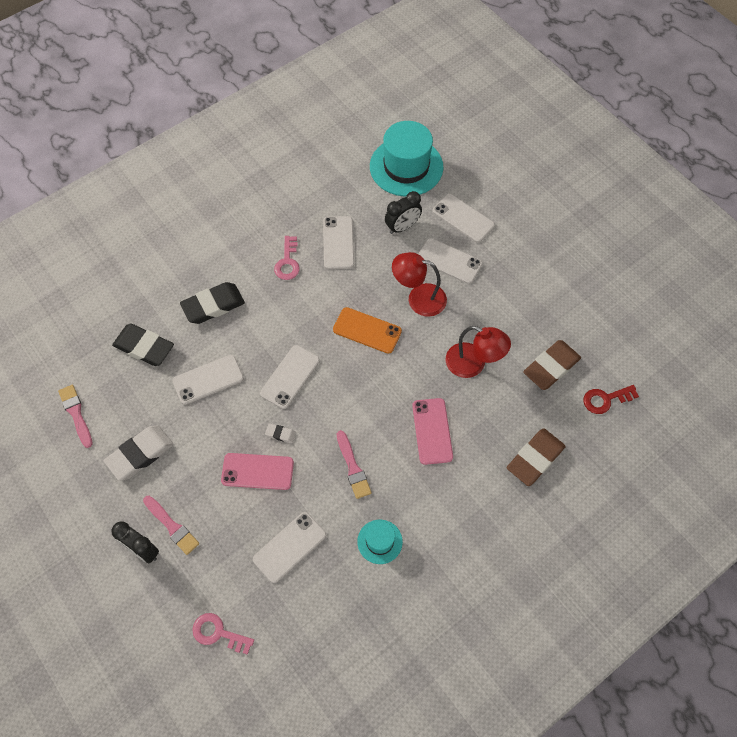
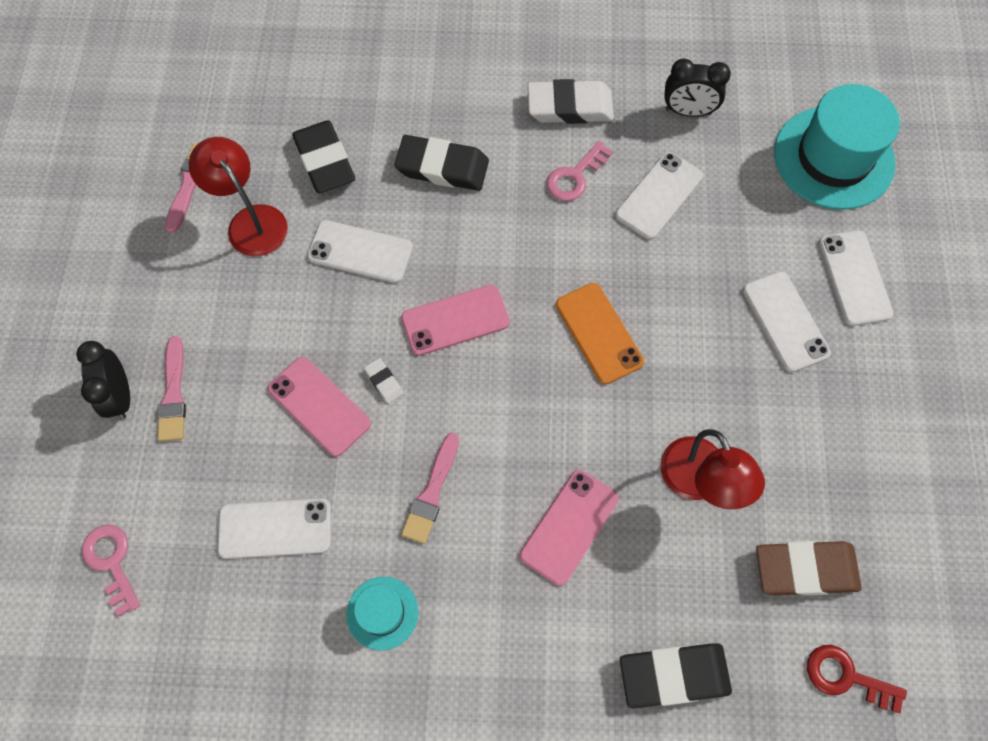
camera: 40 degrees right, 5 degrees up
white eraser [104,425,174,481] -> white eraser moved to [528,79,614,124]
white phone [260,345,320,409] -> pink phone [401,285,510,356]
black clock [385,191,422,234] -> black clock moved to [664,59,731,117]
red lamp [392,252,447,317] -> red lamp moved to [189,137,288,256]
brown eraser [507,428,566,486] -> black eraser [620,643,732,708]

